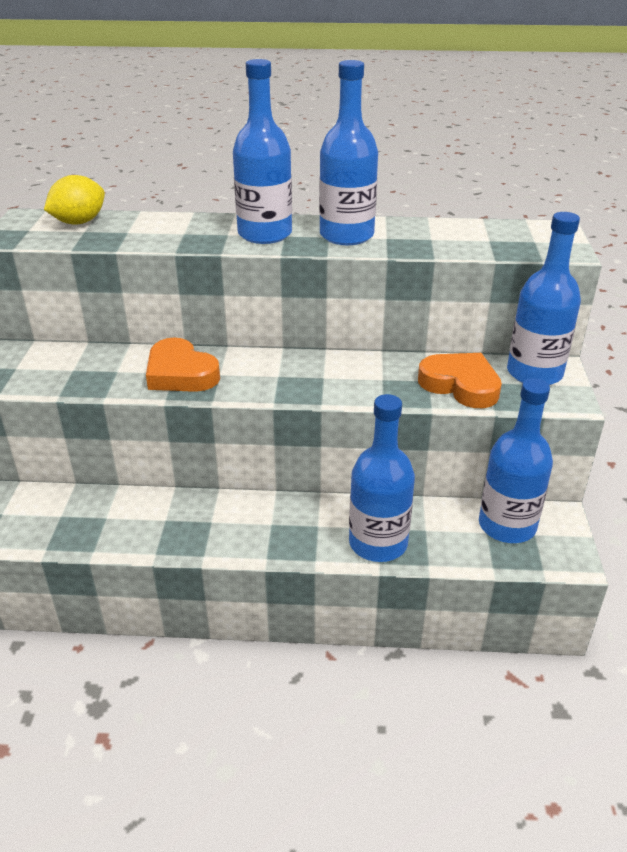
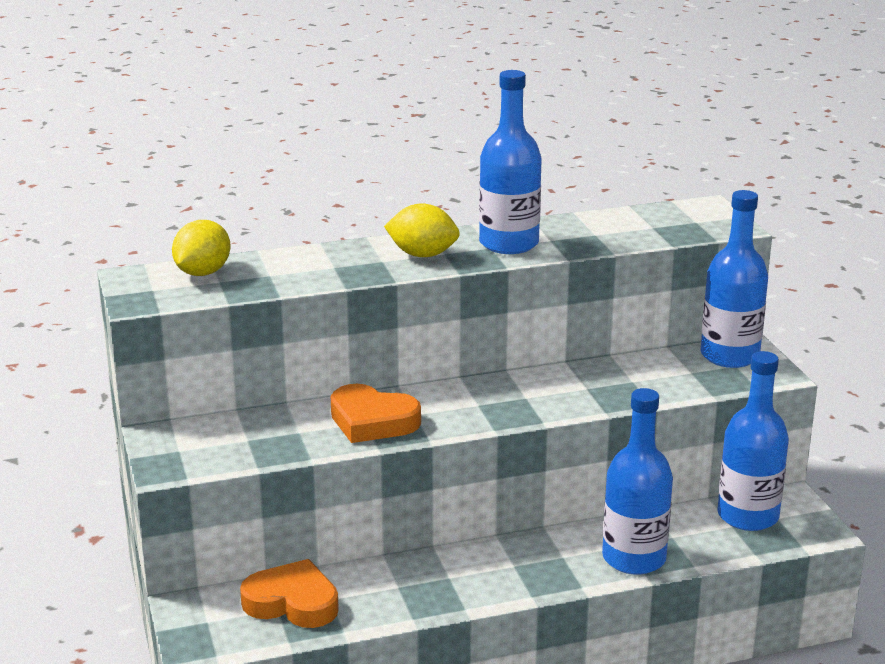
camera: 20 degrees left, 10 degrees down
blue bottle [233,59,292,244] -> yellow lemon [384,203,460,257]
orange heart [418,353,502,408] -> orange heart moved to [240,559,339,628]

